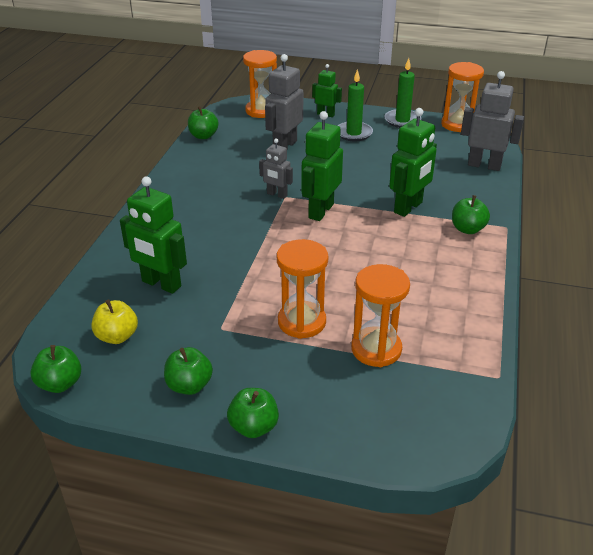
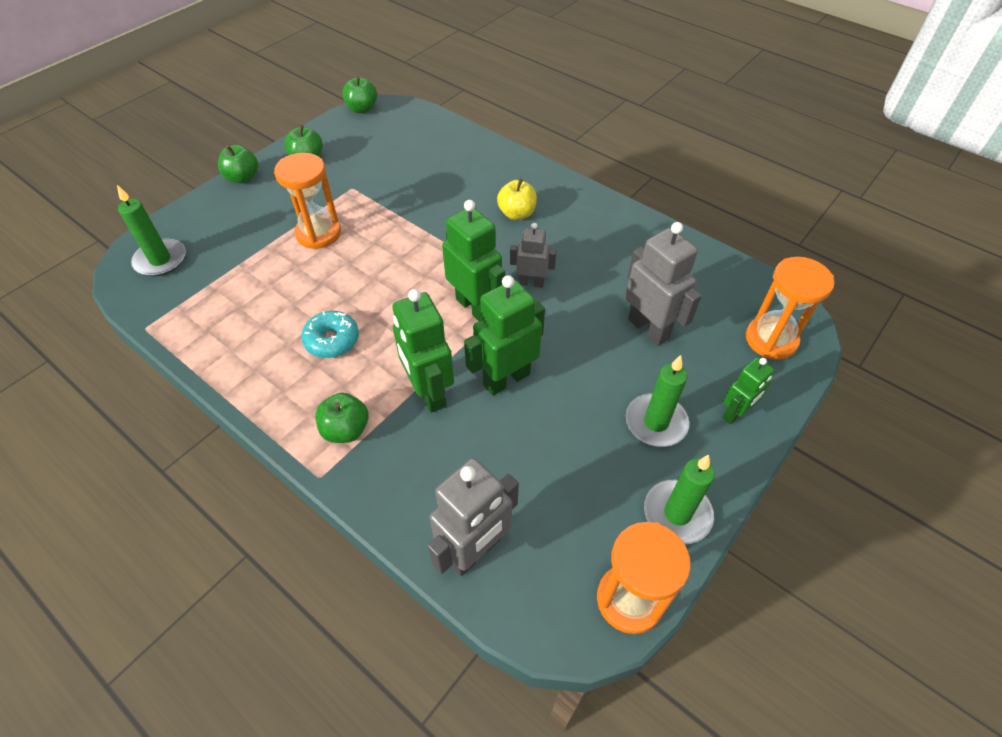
camera: 115 degrees right, 15 degrees up
yellow apple [91,299,138,344] -> yellow apple moved to [497,179,537,220]
green robot [120,176,187,294] -> green robot moved to [464,275,545,396]
green apple [188,106,219,139] -> none
grey robot [259,138,293,199] -> grey robot turned 45 degrees clockwise [510,223,557,288]
orange hourglass [351,264,410,367] -> none
none -> green candle [117,185,186,276]
none -> turquoise donut [301,311,359,358]

